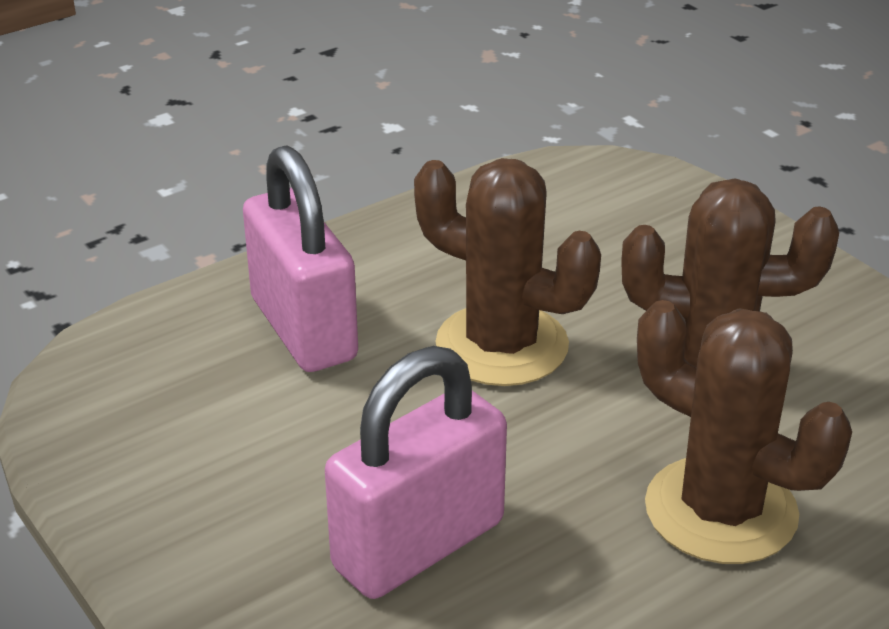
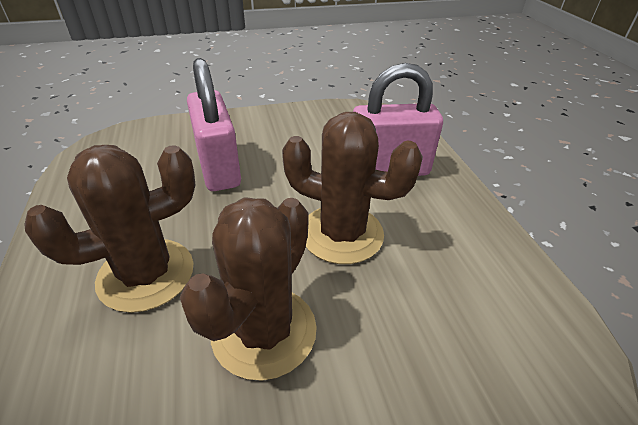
camera: 110 degrees right, 5 degrees up
brown cactus [414,158,601,386] -> brown cactus turned 60 degrees clockwise [282,112,423,264]

